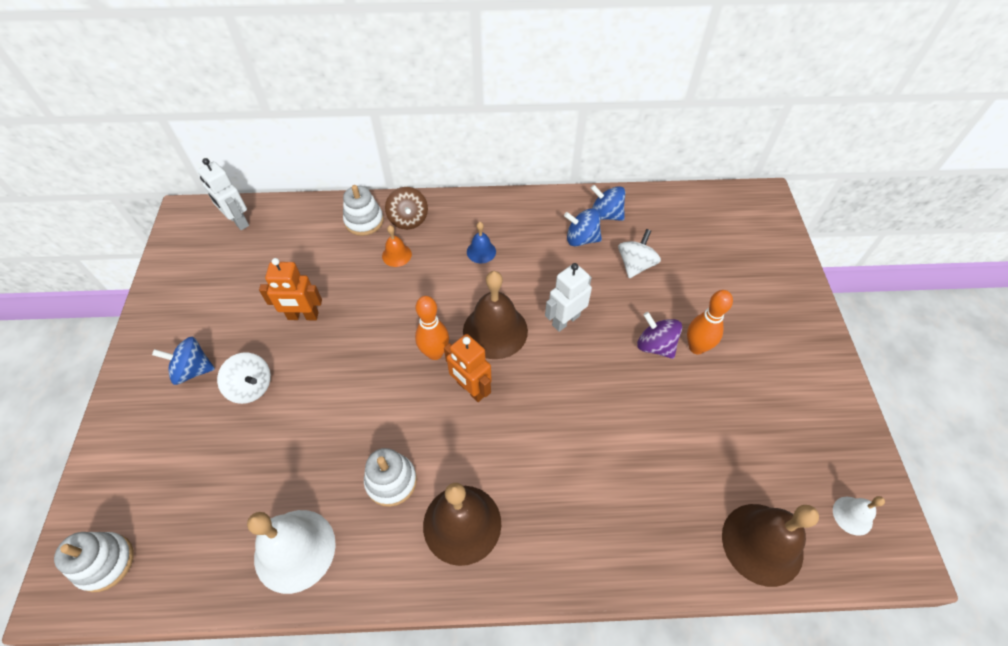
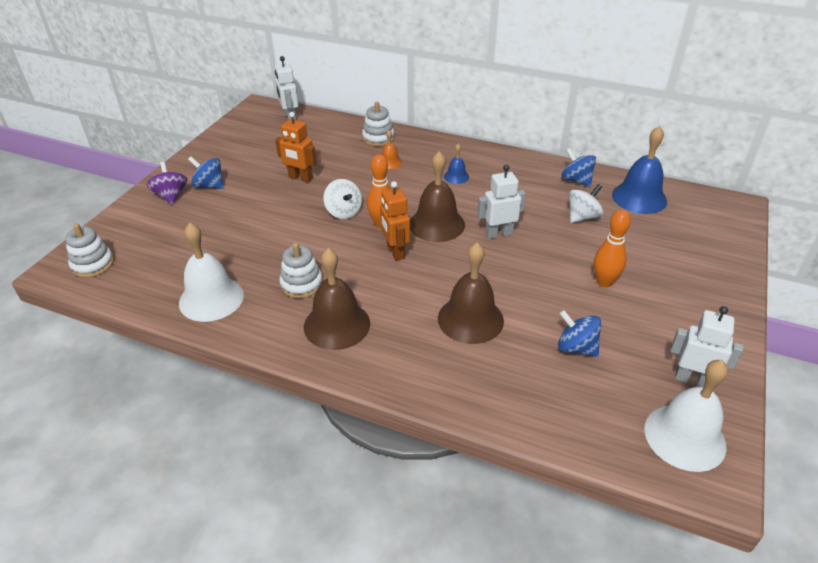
camera: 25 degrees right, 15 degrees down
white spinning top [217,353,271,404] -> white spinning top moved to [324,179,362,219]
brown spinning top [385,187,428,230] -> none
blue spinning top [564,208,602,246] -> blue spinning top moved to [558,310,602,357]
purple spinning top [637,312,682,359] -> purple spinning top moved to [147,162,187,205]
brown bell [722,504,819,587] -> brown bell moved to [438,243,504,344]
white bell [833,496,885,536] -> white bell [644,360,728,472], size x2.02
none -> blue bell [612,126,667,214]
none -> white robot [670,306,744,387]

